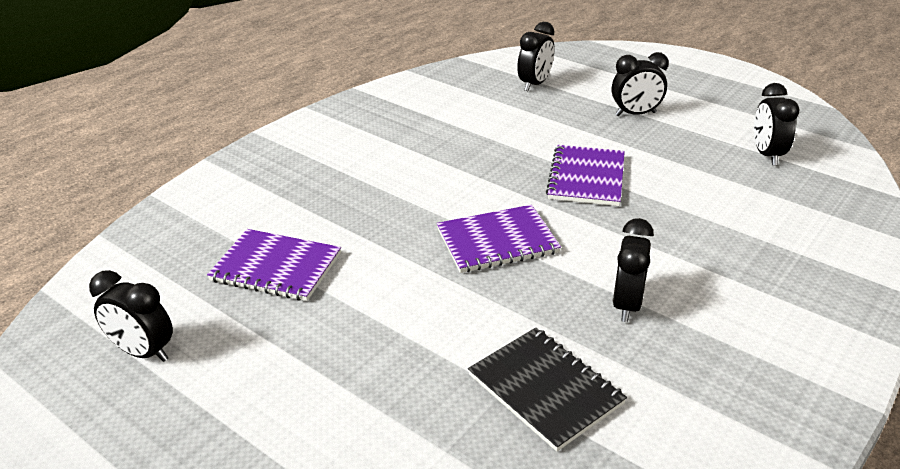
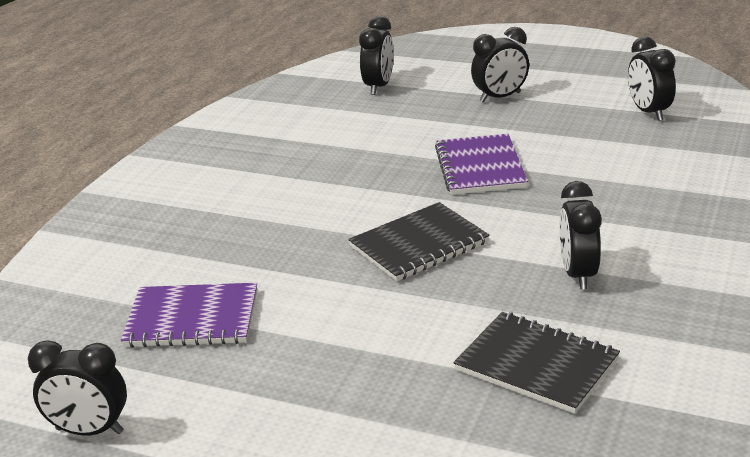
camera: 15 degrees left, 5 degrees down
purple notebook [437,205,561,273] -> black notebook [348,202,490,281]

